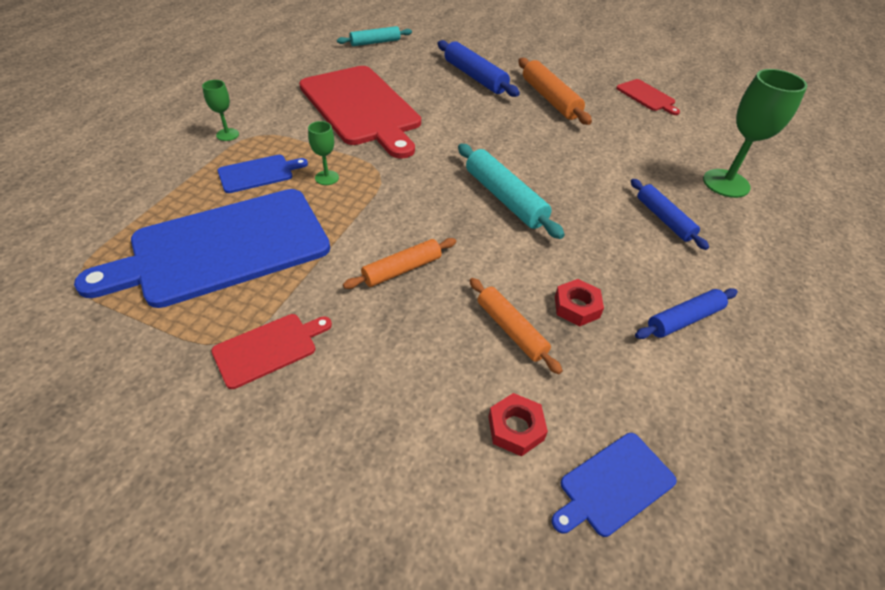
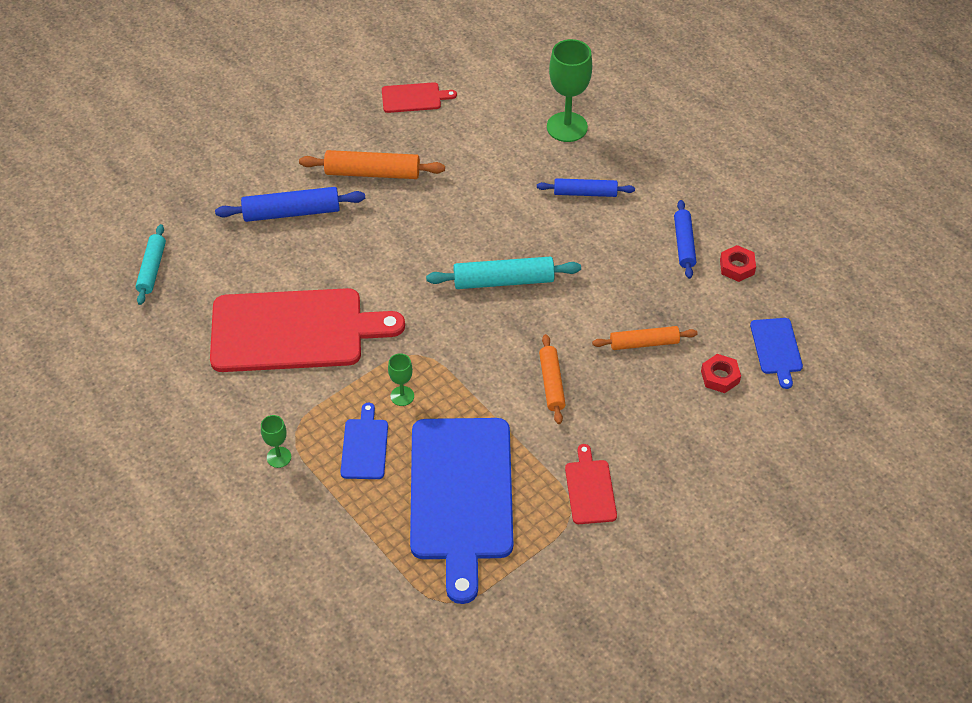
camera: 60 degrees left, 5 degrees up
red nut [555,279,604,326] -> red nut moved to [720,245,756,282]

